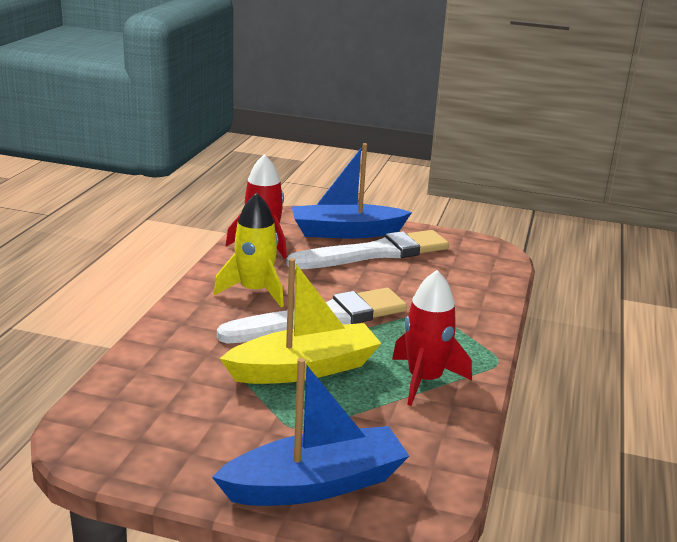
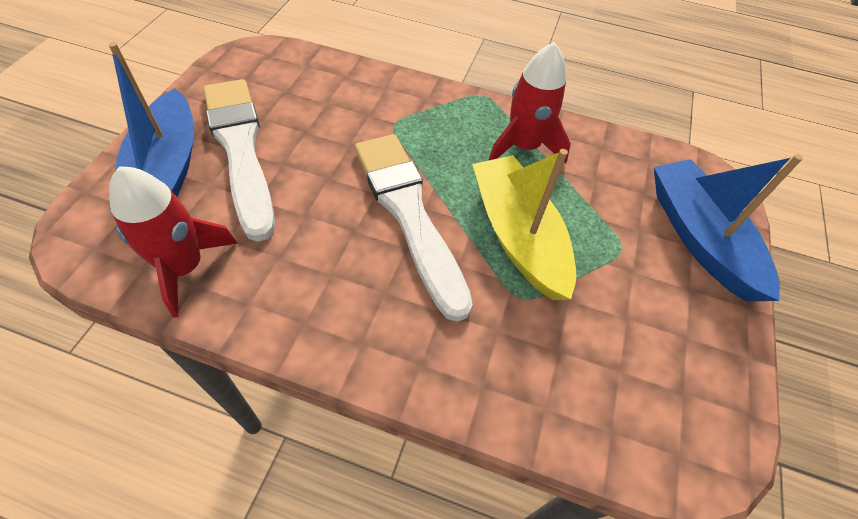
camera: 90 degrees left, 30 degrees up
yellow rocket [214,193,284,308] -> none

